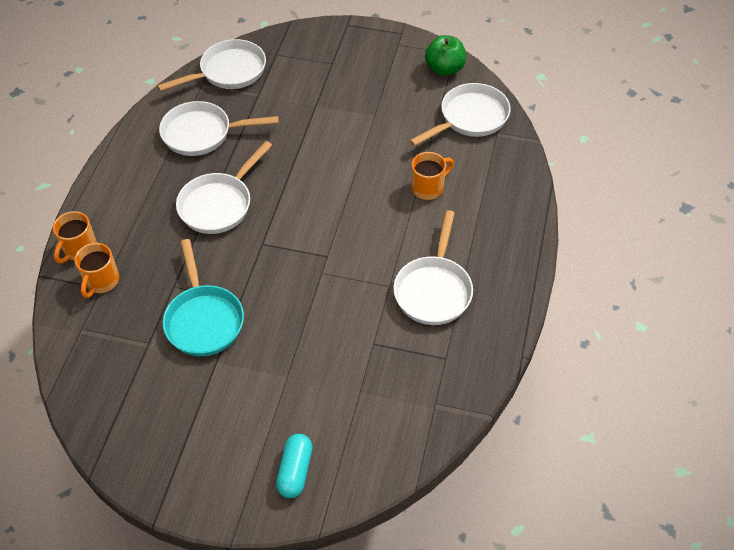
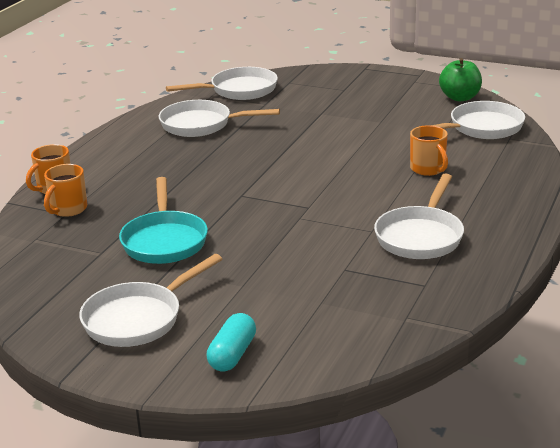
camera: 10 degrees right, 25 degrees down
white pan [176,141,272,234] -> white pan moved to [79,254,222,347]
orange mug [411,152,454,200] -> orange mug turned 90 degrees clockwise [410,125,448,176]

